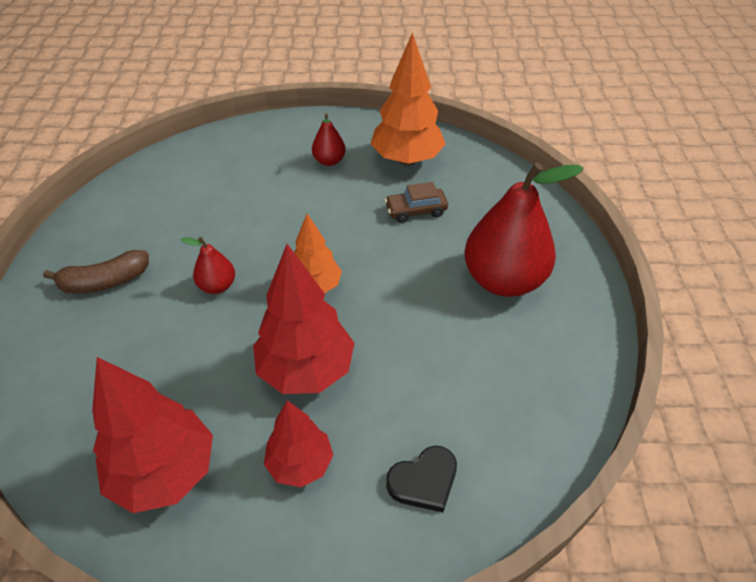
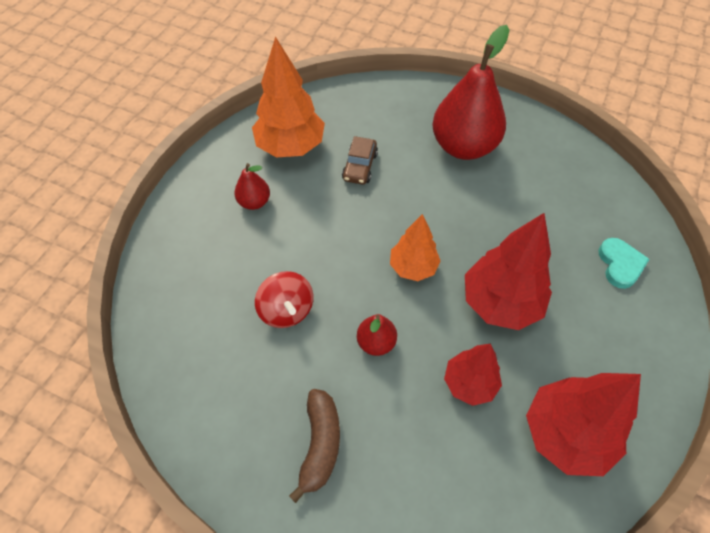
camera: 65 degrees left, 10 degrees up
red tree [264,400,333,487] -> red tree moved to [444,343,502,406]
black heart [386,446,457,513] -> turquoise heart [599,238,650,289]
none -> red spinning top [255,271,313,328]

